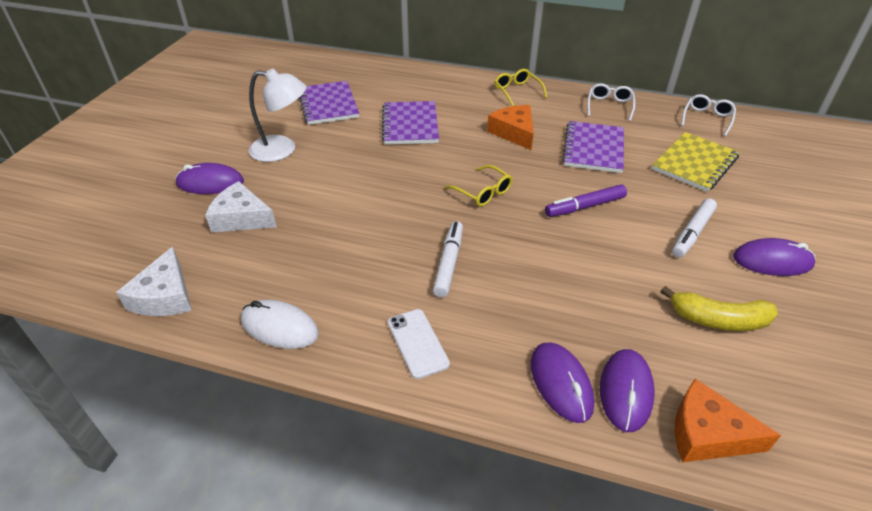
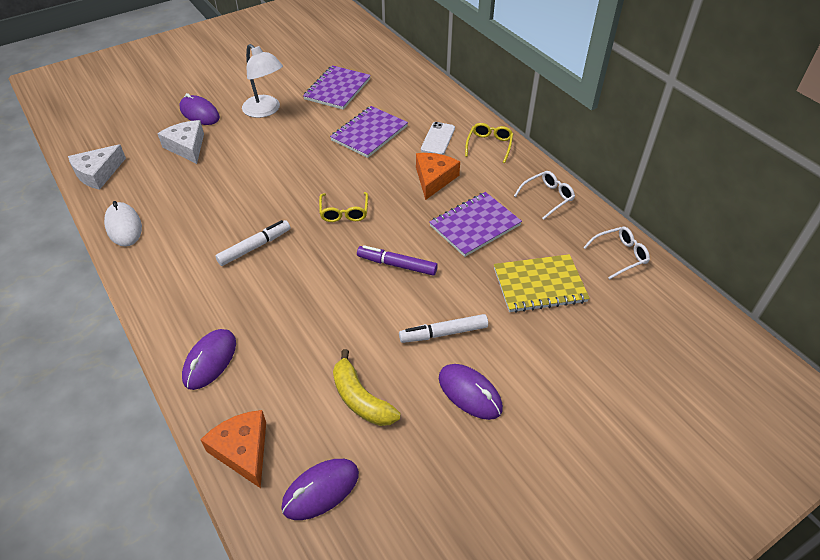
camera: 40 degrees right, 5 degrees up
white phone [388,309,450,379] -> white phone moved to [421,122,455,155]
purple mouse [600,349,655,432] -> purple mouse moved to [281,459,359,520]

